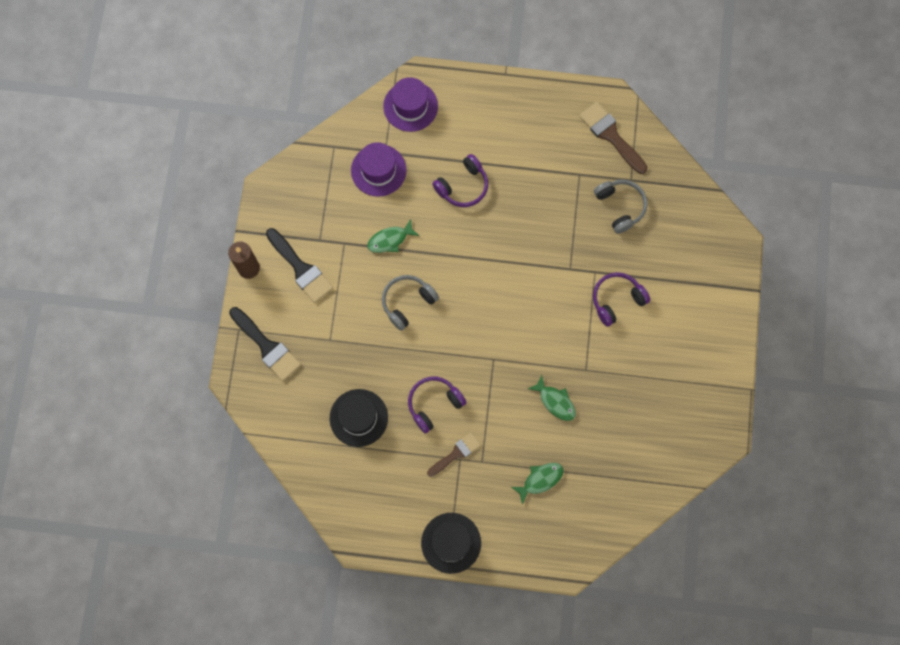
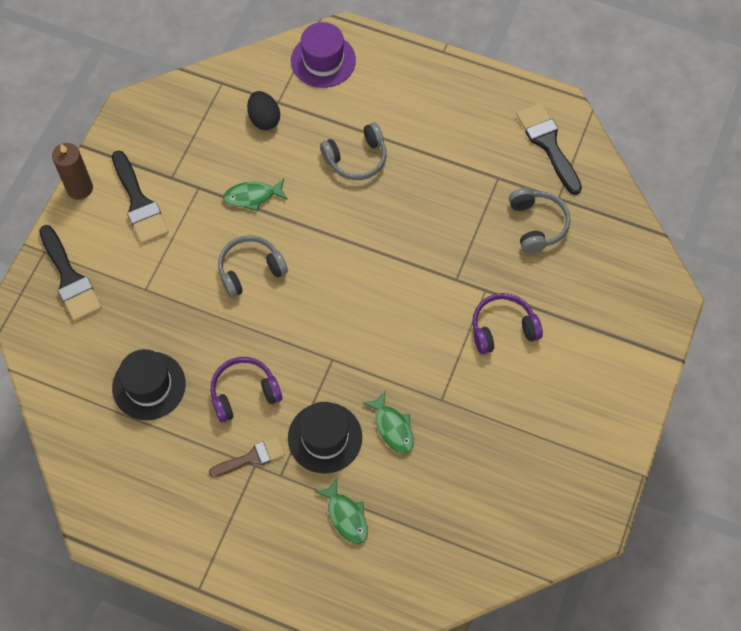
camera: 15 degrees right, 10 degrees down
purple hat [351,142,407,197] -> black egg [247,91,280,130]
black hat [421,513,481,574] -> black hat moved to [288,402,362,474]
purple headphones [432,154,488,207] -> grey headphones [320,122,387,180]
green fish [511,463,564,505] -> green fish turned 75 degrees clockwise [314,478,368,544]
brown brush [579,102,647,174] -> black brush [516,103,582,195]

